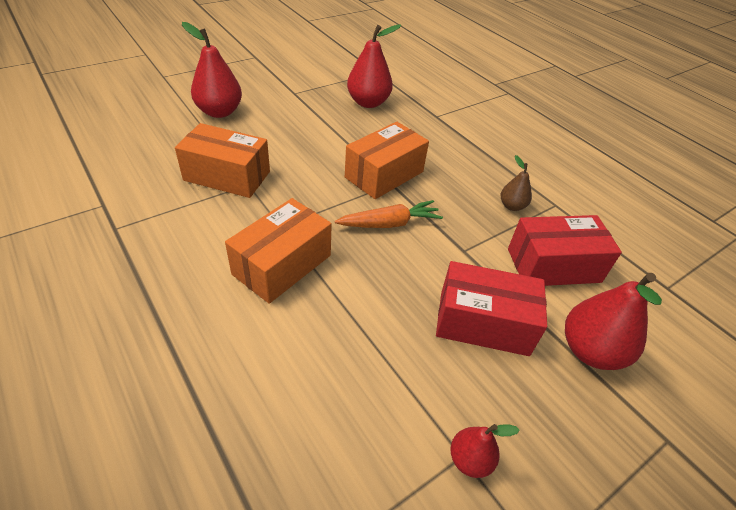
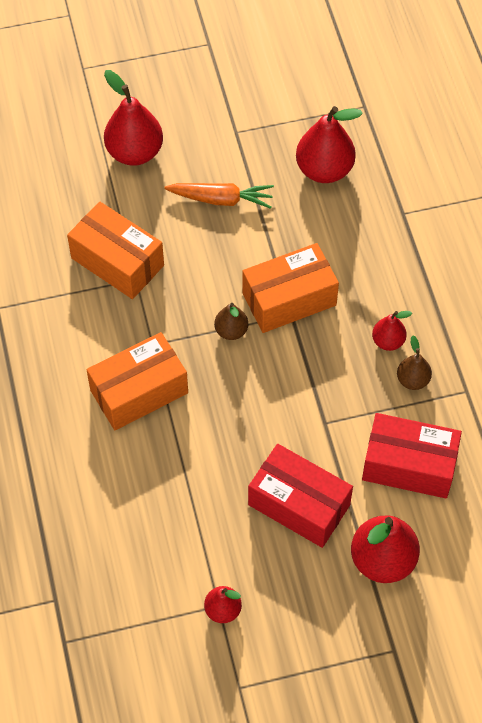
camera: 25 degrees right, 15 degrees up
orange carrot [335,200,443,228] -> orange carrot moved to [164,183,274,209]
none -> brown pear [214,303,248,340]
none -> red pear [372,311,412,351]

